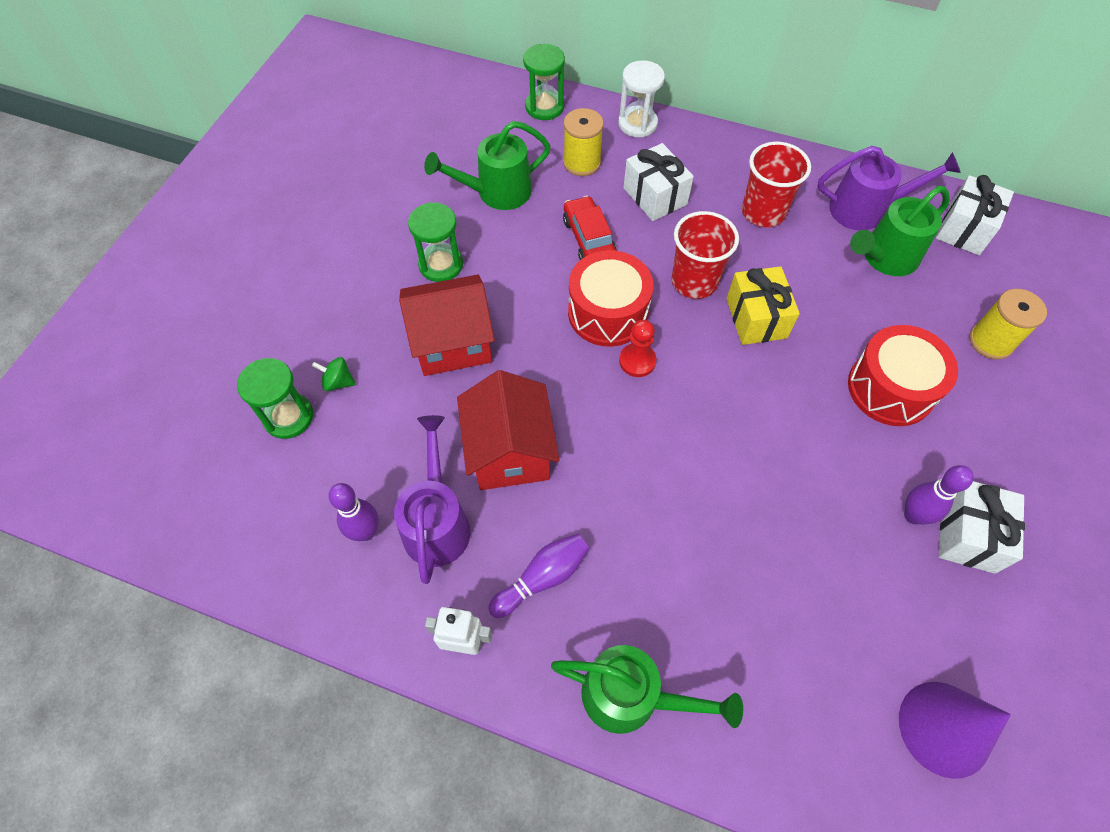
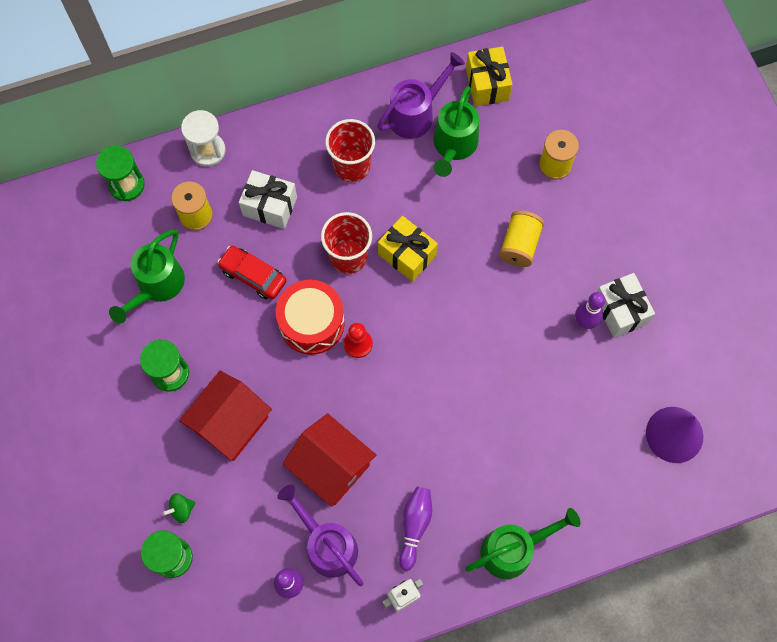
camera: 40 degrees left, 10 degrees up
red drum [848,325,958,426] -> yellow spool [499,211,544,267]
white gift [936,175,1014,255] -> yellow gift [466,47,513,106]

